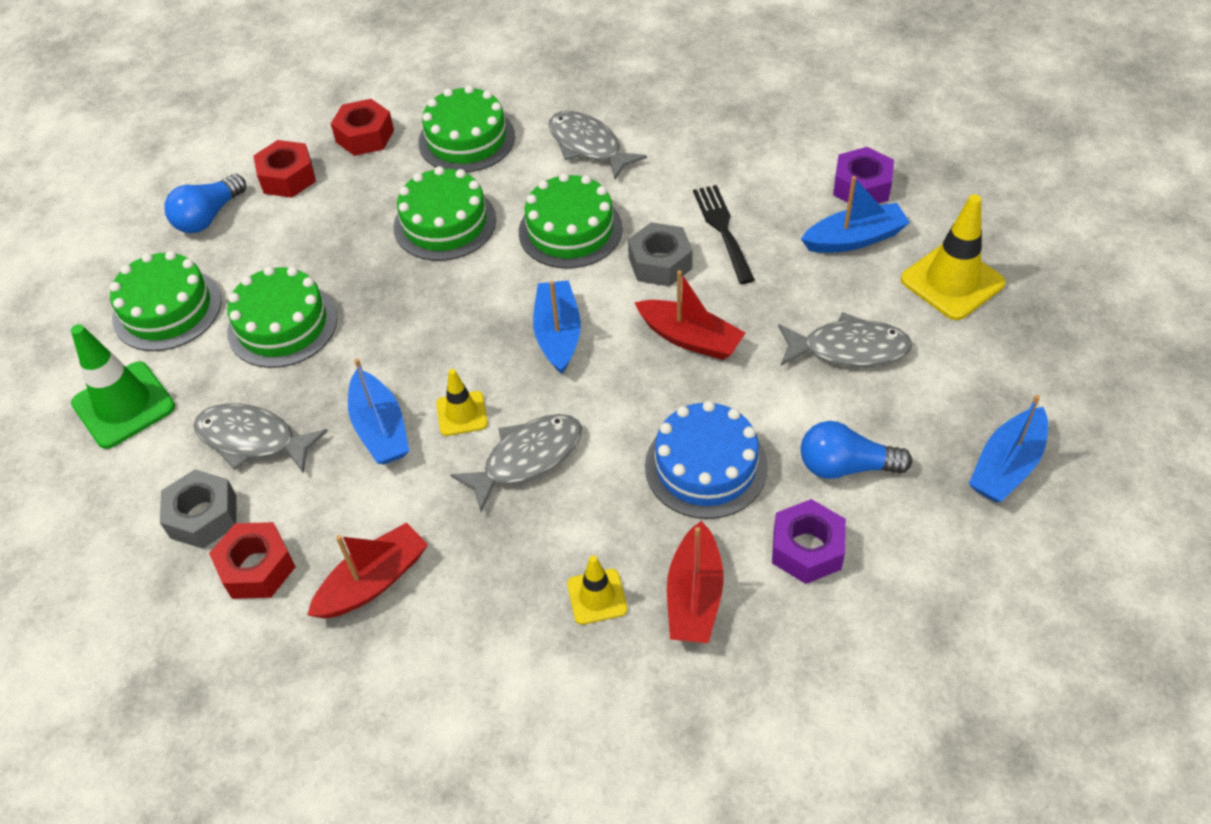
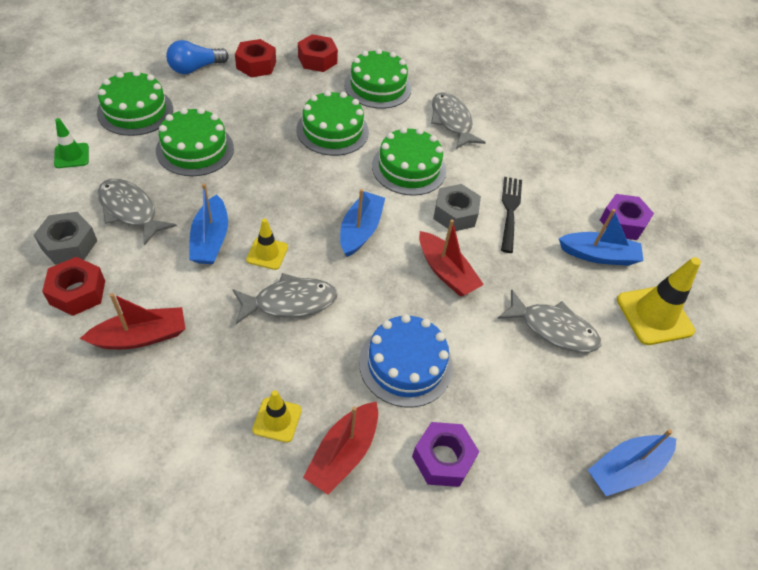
camera: 15 degrees right, 0 degrees up
green traffic cone [71,324,175,449] -> green traffic cone [54,118,89,168], size x0.57
blue light bulb [801,421,912,479] -> none

